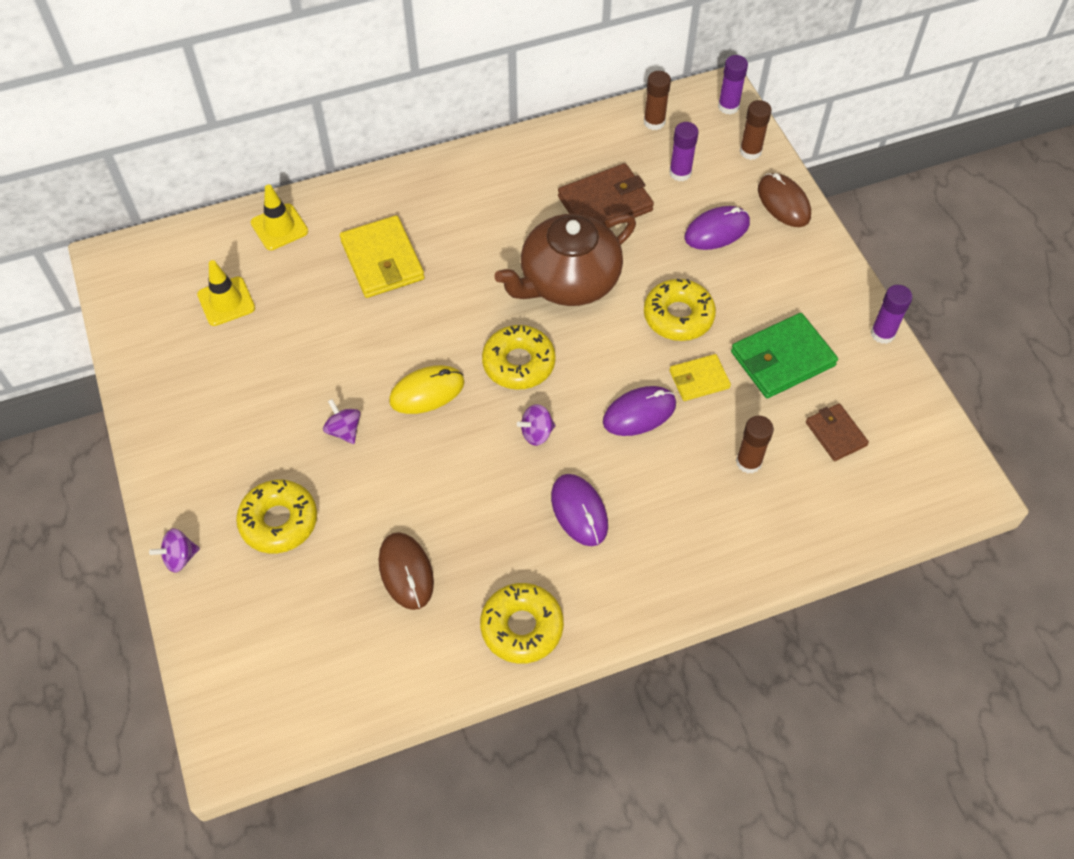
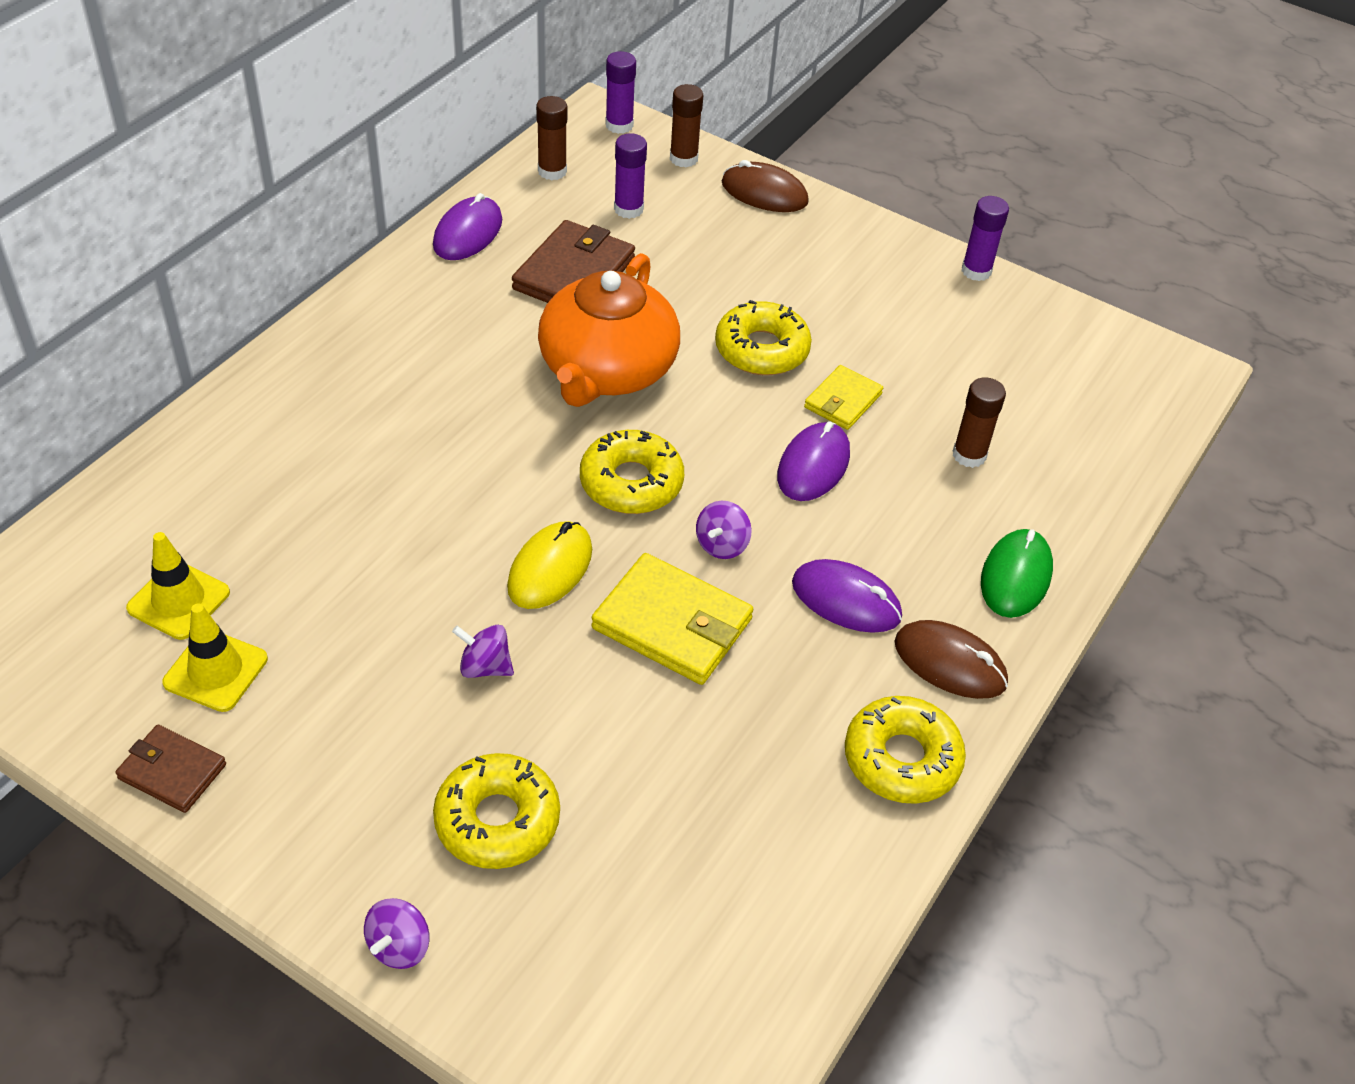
camera: 40 degrees left, 10 degrees down
yellow traffic cone [251,185,308,250] -> yellow traffic cone moved to [162,603,268,712]
yellow wallet [340,215,425,298] -> yellow wallet moved to [591,553,753,685]
brown mouse [379,532,434,610] -> brown mouse moved to [895,620,1008,699]
brown teapot [494,214,636,306] -> orange teapot [538,253,680,407]
purple mouse [684,206,750,250] -> purple mouse moved to [433,193,502,260]
green wallet [731,313,838,398] -> none
brown wallet [806,403,869,461] -> brown wallet moved to [115,725,226,813]
none -> green mouse [981,529,1053,618]

